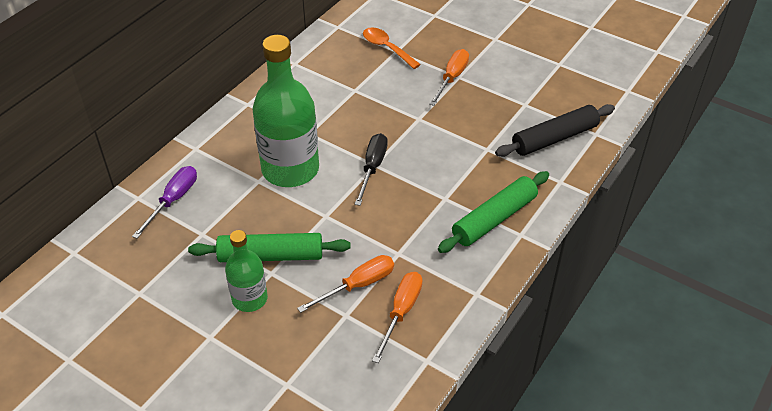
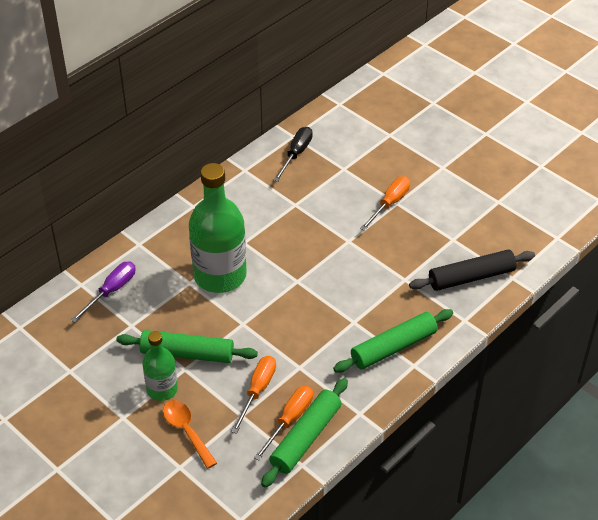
camera: 10 degrees right, 0 degrees up
orange screwdriver [297,255,394,313] -> orange screwdriver turned 45 degrees counterclockwise [231,356,276,434]
black screwdriver [355,133,388,206] -> black screwdriver moved to [274,127,313,182]
orange spoon [363,27,421,69] -> orange spoon moved to [163,400,217,469]
none -> green rolling pin [261,378,348,487]

